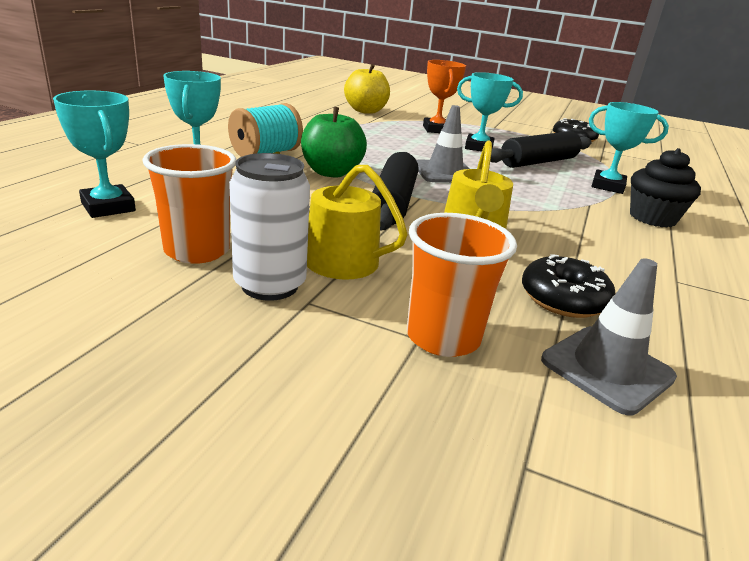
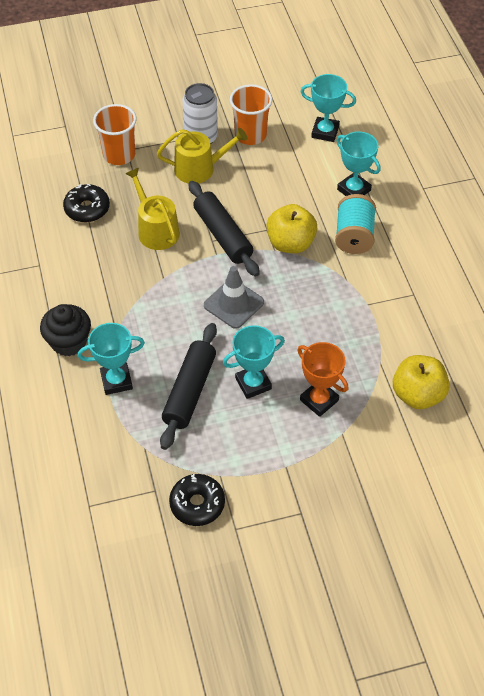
camera: 145 degrees right, 25 degrees up
green apple [301,107,367,177] -> yellow apple [267,204,317,253]
grey traffic cone [541,258,677,415] -> none

